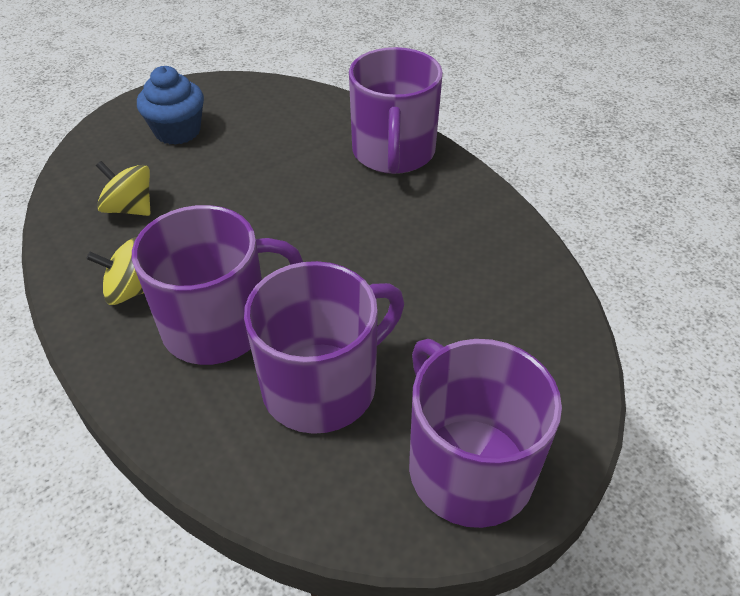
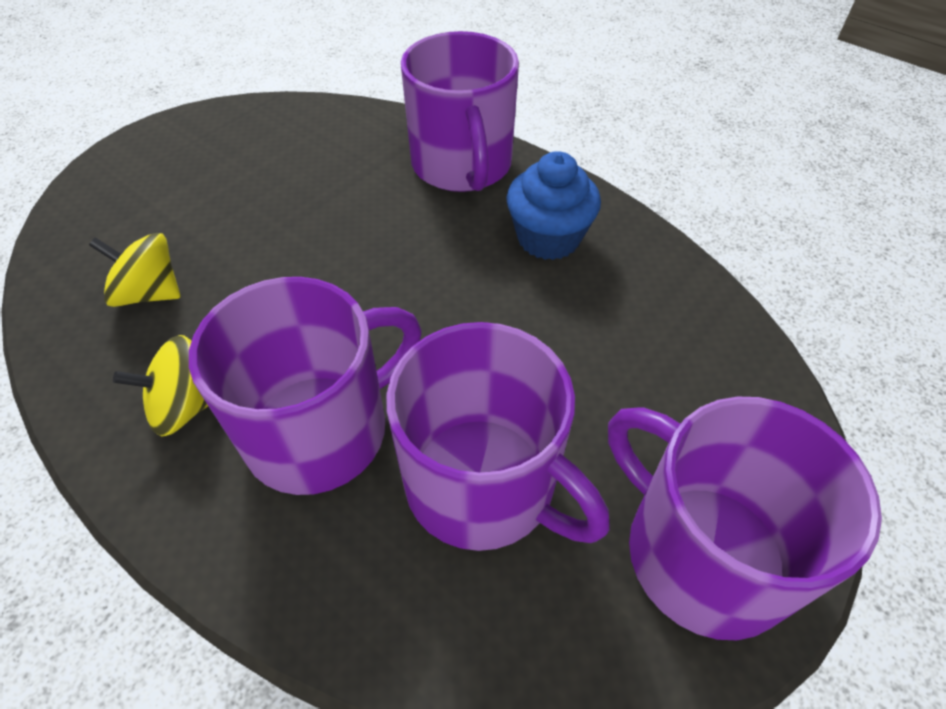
camera: 15 degrees left, 5 degrees up
blue cupcake [137,66,204,145] -> blue cupcake moved to [506,151,601,260]
purple mug [244,261,404,434] -> purple mug turned 90 degrees clockwise [386,322,610,551]

